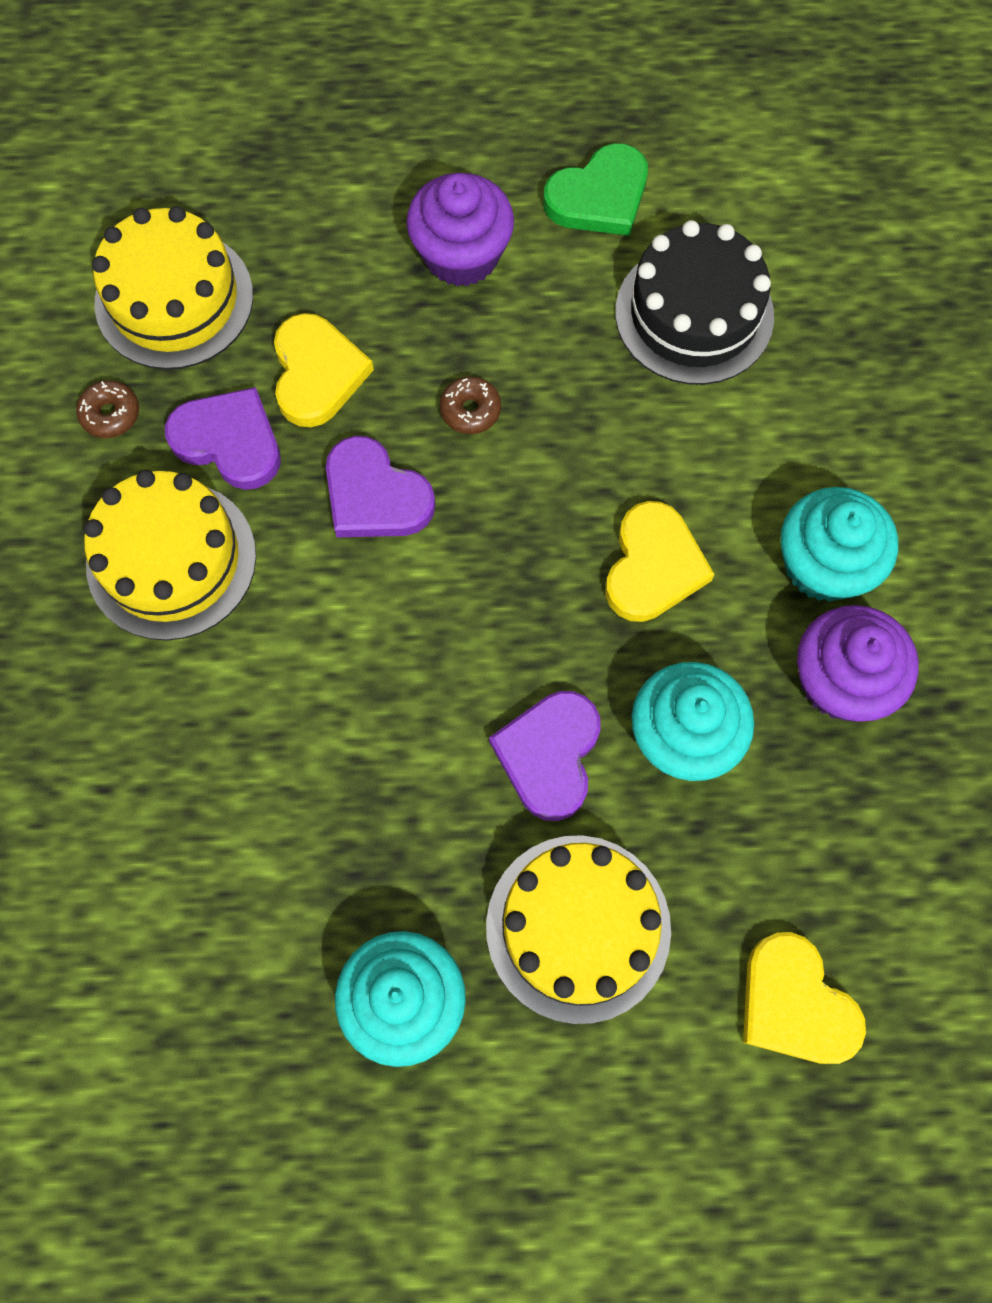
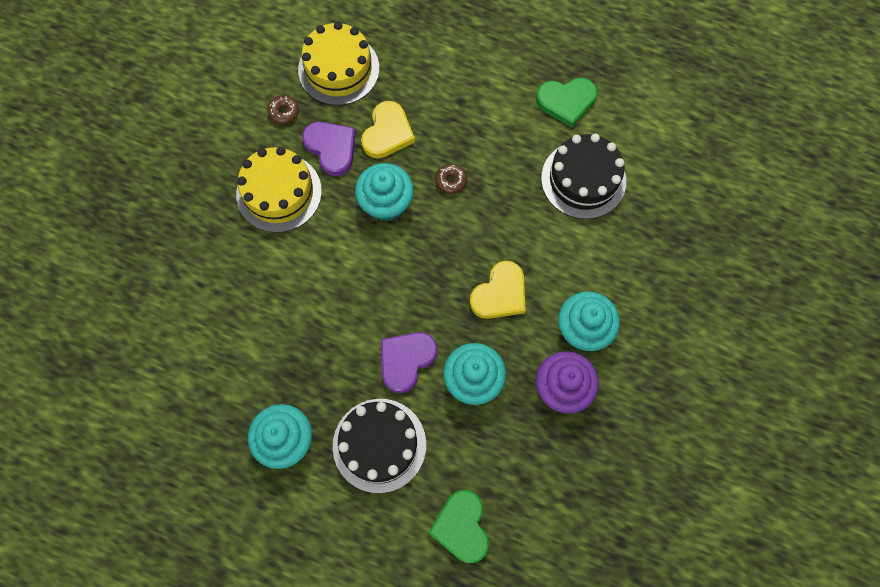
camera: 25 degrees right, 0 degrees up
purple heart [326,436,435,537] -> turquoise cupcake [355,163,414,221]
purple cupcake [406,173,514,287] -> none
yellow cake [486,835,671,1024] -> black cake [333,399,426,493]
yellow heart [743,932,866,1064] -> green heart [428,490,489,563]

